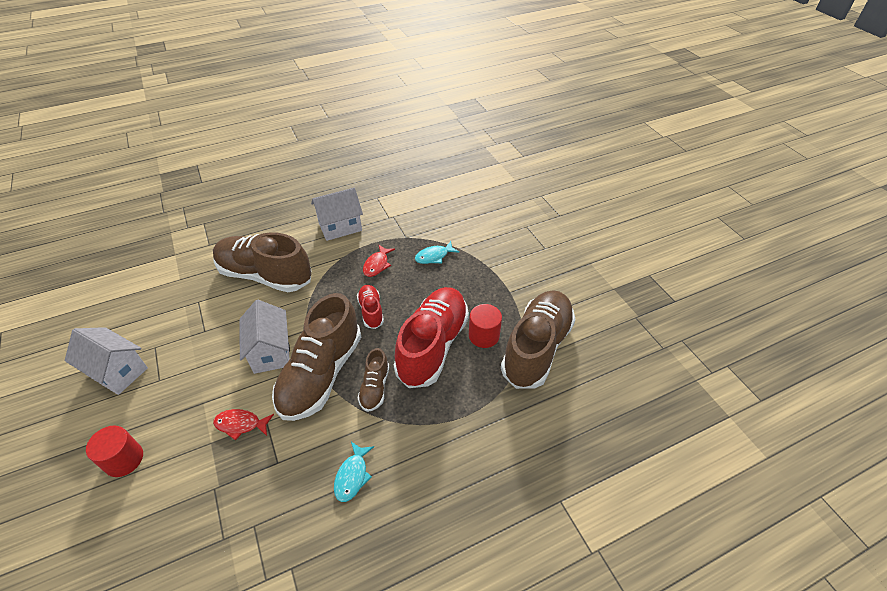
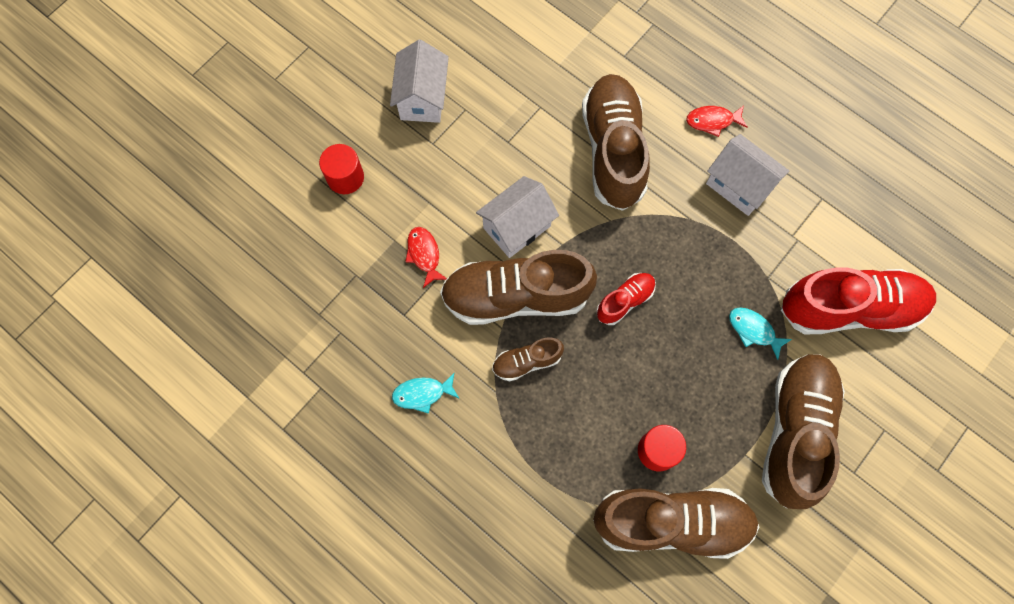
camera: 65 degrees right, 25 degrees up
red fish [363,245,395,277] -> red fish moved to [686,106,748,137]
red shoe [393,287,469,388] -> red shoe moved to [781,267,936,334]
none -> brown shoe [762,354,845,509]

